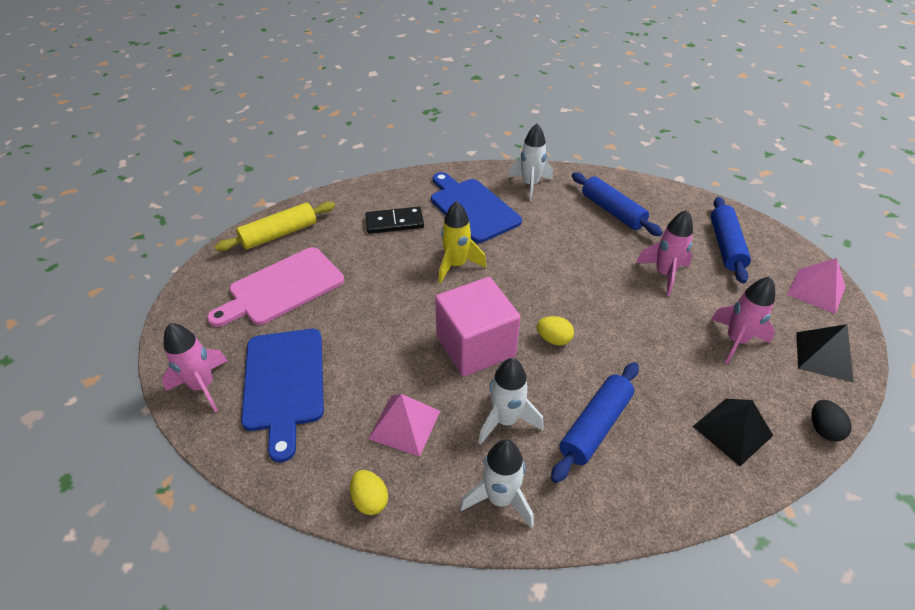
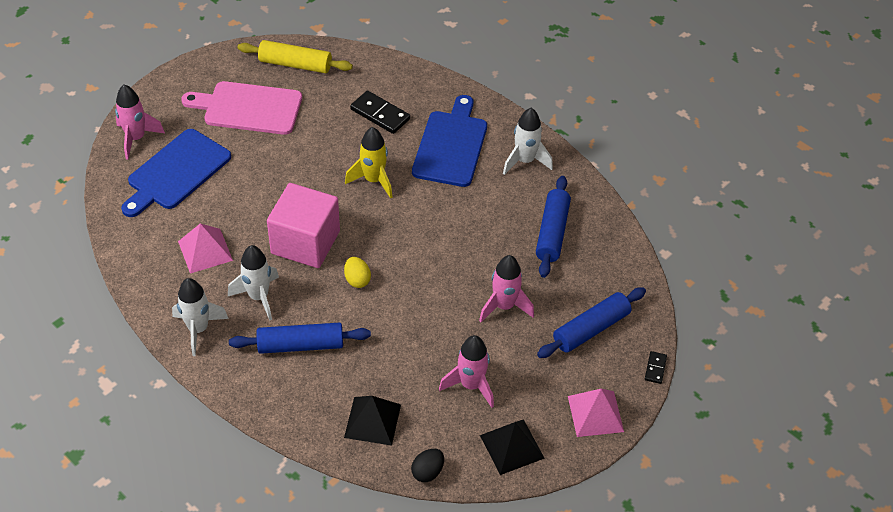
camera: 45 degrees right, 5 degrees up
yellow egg [350,470,388,515] -> none
none -> black domino [645,351,667,384]

